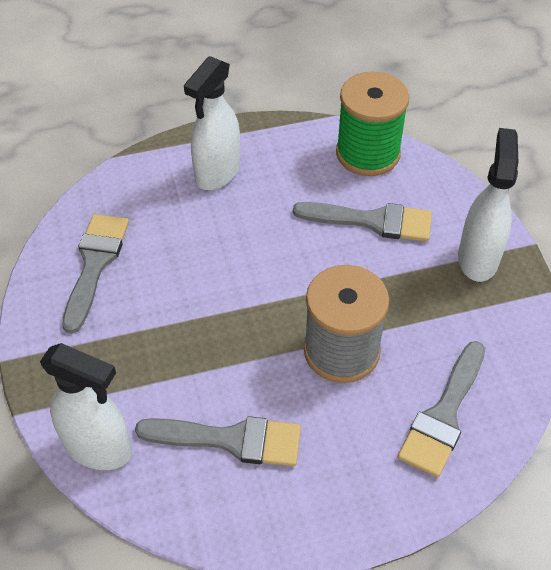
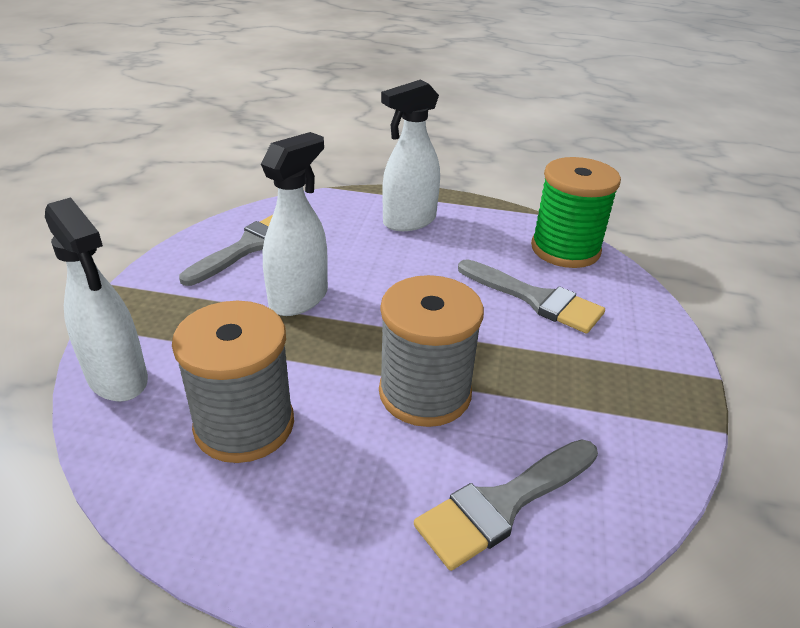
camera: 25 degrees right, 15 degrees down
grey brush [135,416,301,466] -> grey spool [172,301,294,463]
white spray bottle [458,128,518,282] -> white spray bottle moved to [261,132,328,316]

